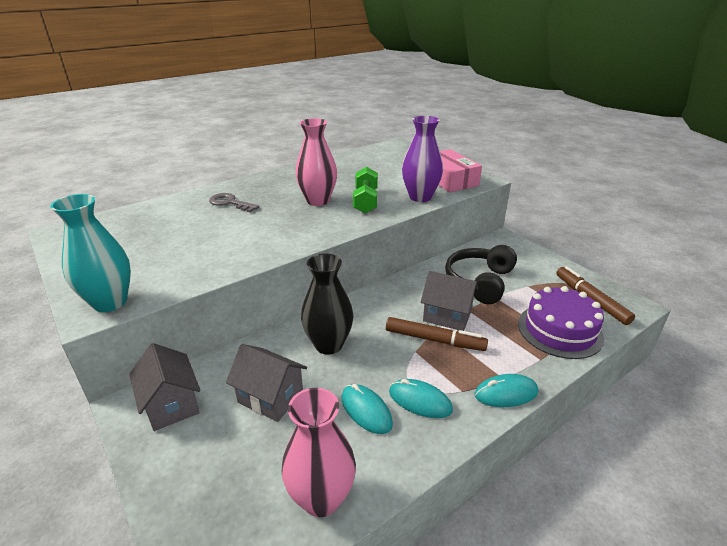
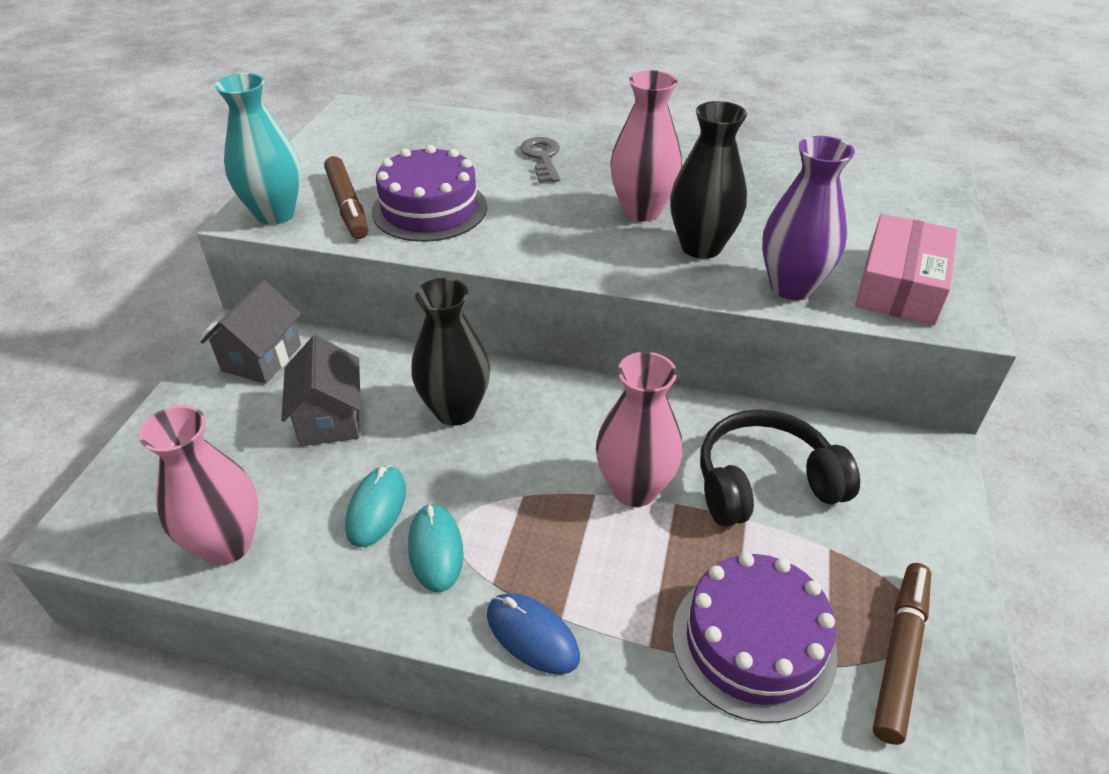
camera: 50 degrees right, 10 degrees up
green dumbbell [353,167,378,213] -> black vase [670,101,747,259]
brown marker [386,317,488,351] -> brown marker moved to [324,156,368,239]
grey house [421,271,478,331] -> pink vase [596,352,683,507]
turquoise mouse [474,374,538,407] -> blue mouse [487,593,580,675]
none -> purple cake [372,145,487,242]

